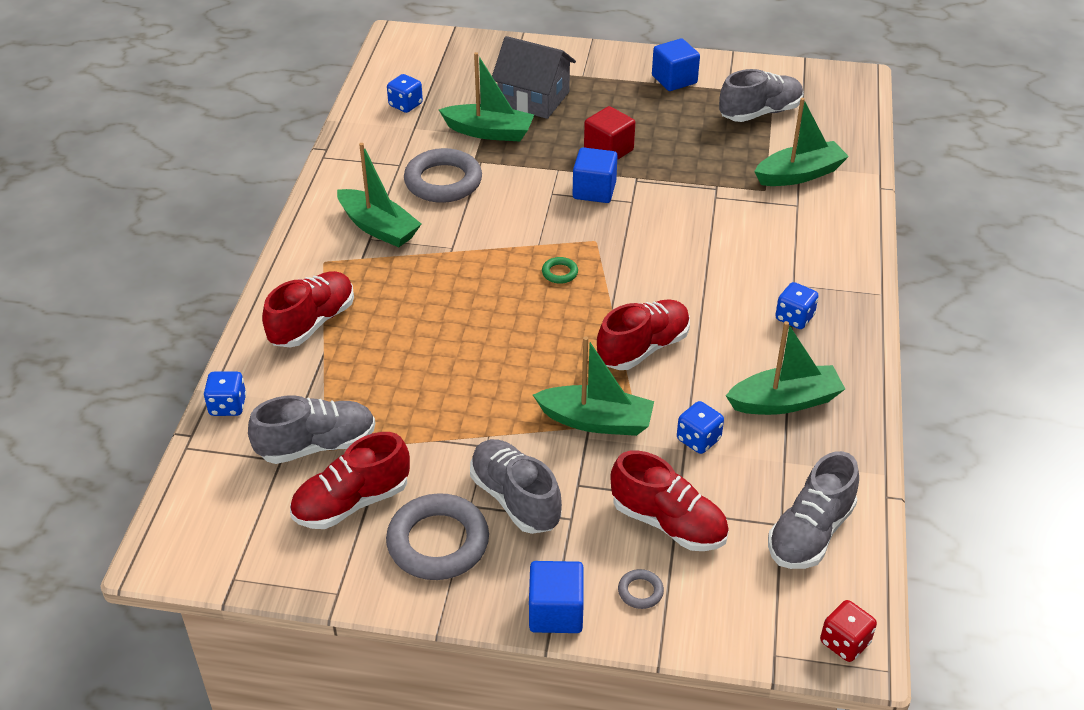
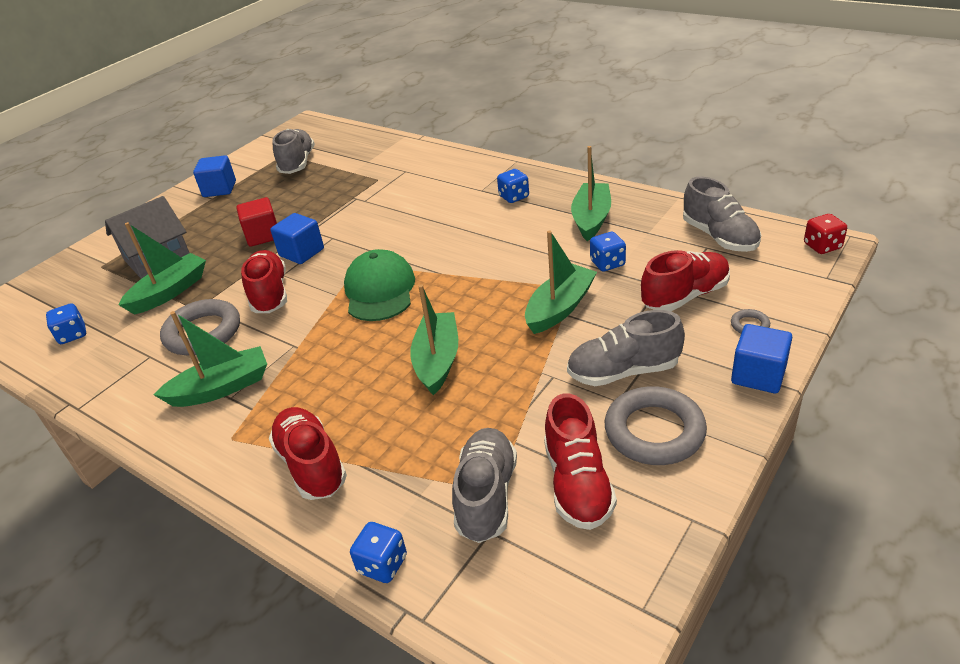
camera: 60 degrees left, 5 degrees down
green ring [542,257,578,284] -> green cap [344,249,415,321]
red shoe [597,299,690,370] -> red shoe moved to [241,250,287,313]
green boat [754,98,849,186] -> green boat moved to [410,284,458,395]

